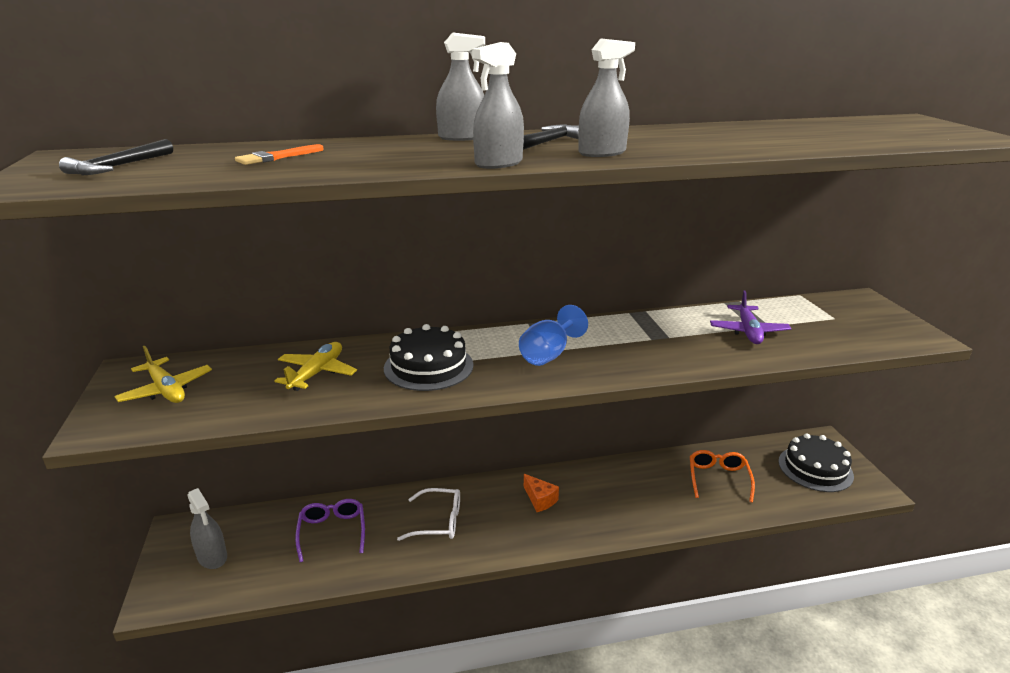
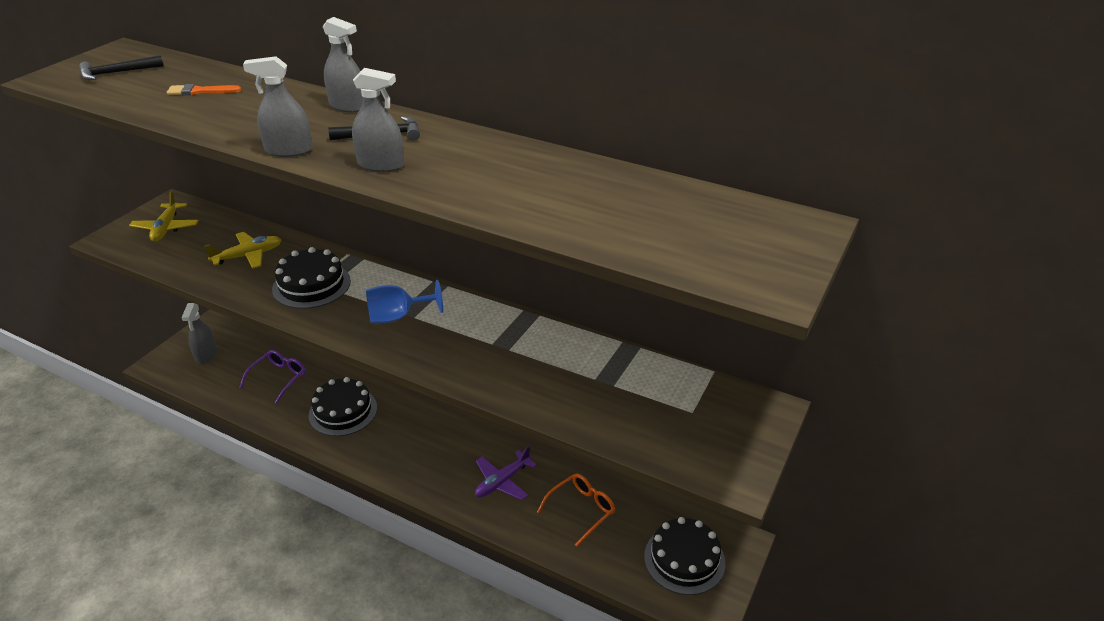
camera: 40 degrees right, 10 degrees up
white glasses [397,488,460,541] -> black cake [309,377,377,436]
orange cheese [524,474,559,512] -> none
purple plane [710,291,791,344] -> purple plane moved to [475,446,537,500]

